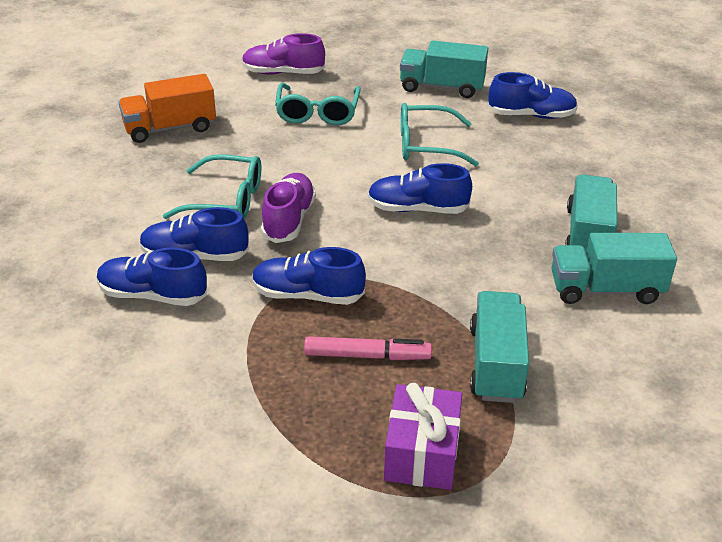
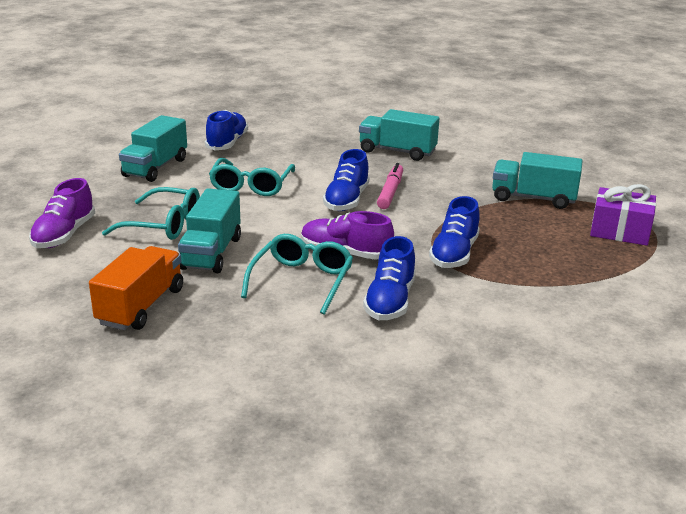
camera: 80 degrees left, 10 degrees down
blue shoe [97,247,207,306] -> none
orange truck [119,74,216,143] -> orange truck turned 150 degrees counterclockwise [89,246,183,330]
pink marker [304,336,432,360] -> pink marker moved to [377,163,403,209]
turquoise truck [551,233,677,304] -> turquoise truck moved to [178,188,241,273]

